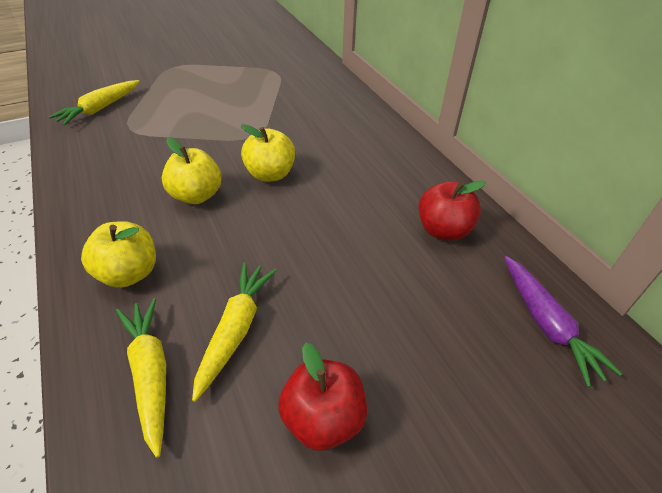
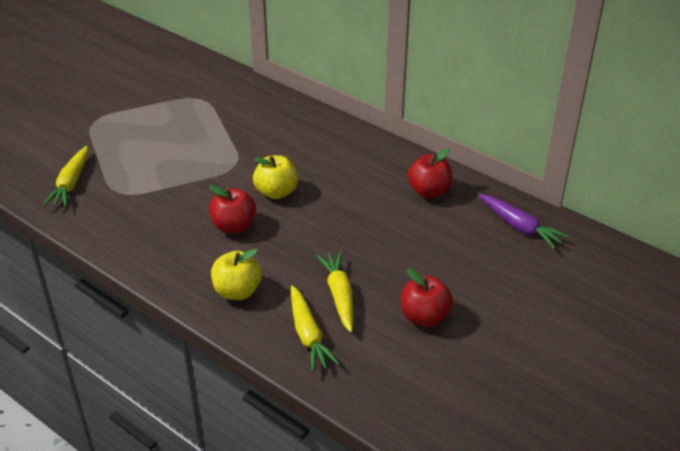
camera: 25 degrees left, 5 degrees down
yellow carrot [116,298,166,458] -> yellow carrot turned 150 degrees counterclockwise [291,286,340,372]
yellow apple [162,138,222,204] -> red apple [209,185,256,233]

